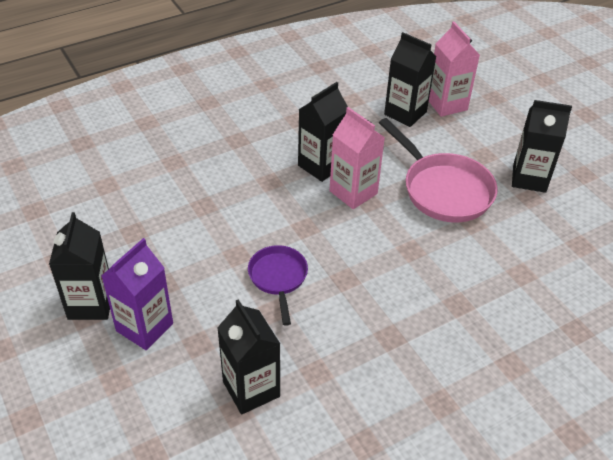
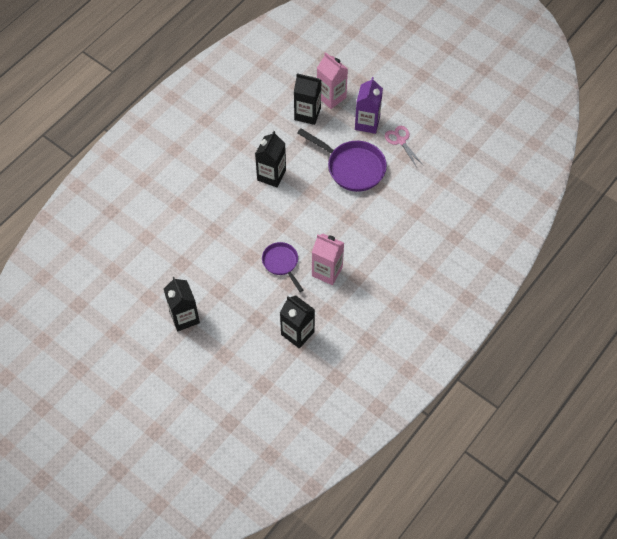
camera: 20 degrees left, 15 degrees up
purple carton [102,238,173,350] -> purple carton moved to [355,77,383,134]
pink carton [329,107,385,209] -> pink carton moved to [312,233,344,285]
pink pan [379,118,497,222] -> purple pan [297,128,387,192]
black carton [512,100,572,193] -> pink scissors [385,126,423,168]

